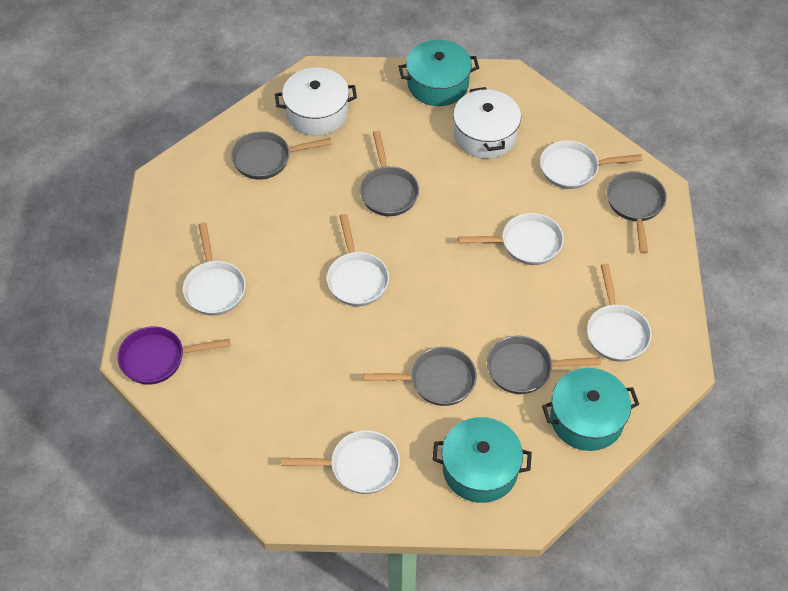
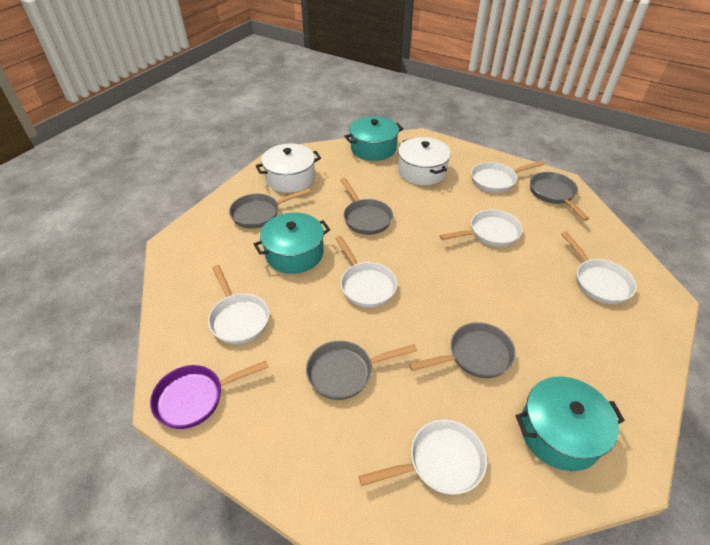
camera: 15 degrees left, 10 degrees down
grey pan [487,336,601,394] -> grey pan moved to [306,341,417,400]
turquoise pot [542,368,639,451] -> turquoise pot moved to [254,212,330,274]

